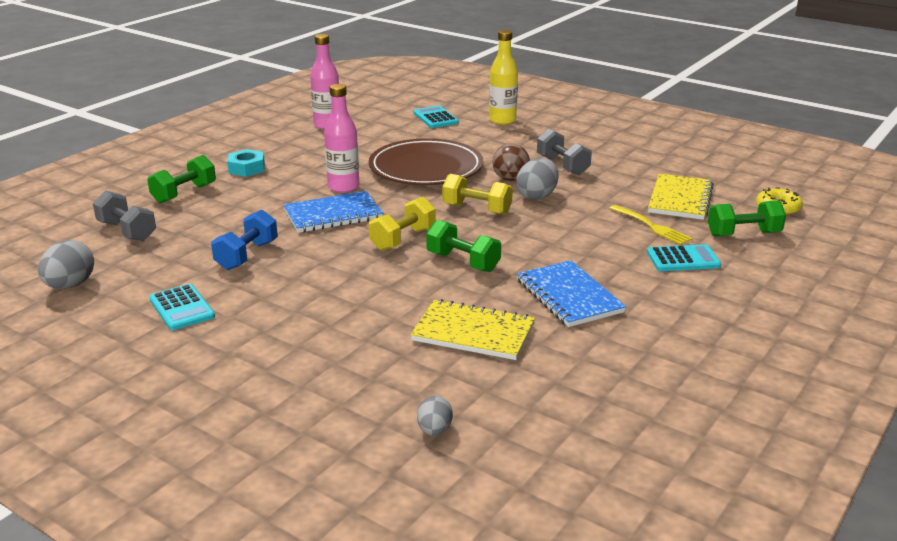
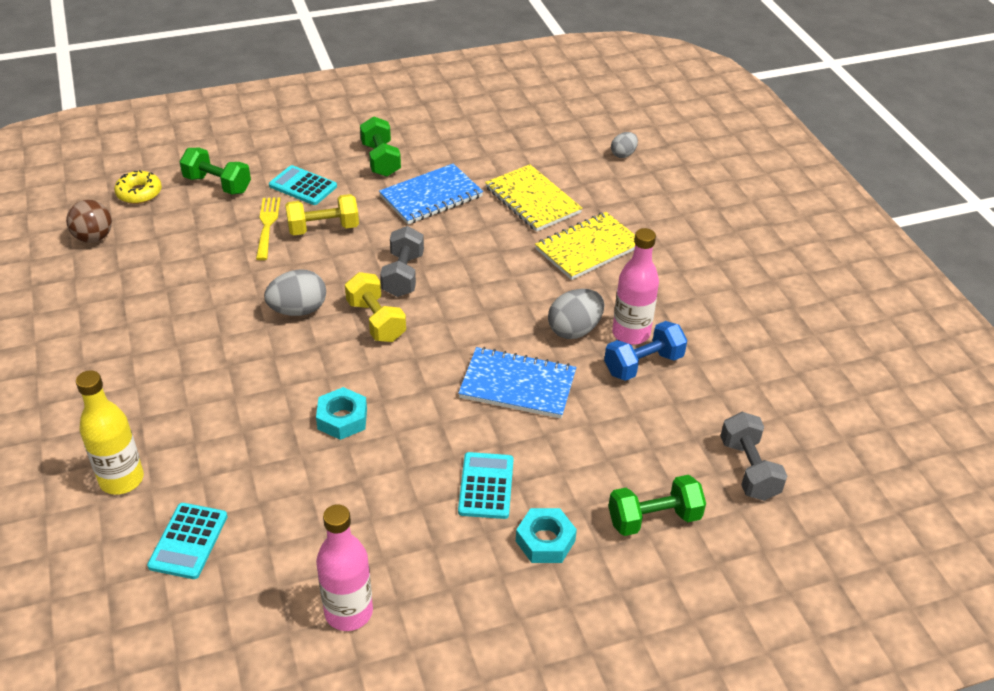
camera: 145 degrees left, 15 degrees up
grey egg [38,240,94,289] -> grey egg moved to [548,289,604,339]
turquoise calculator [149,284,215,330] -> turquoise calculator moved to [458,452,514,519]
pink bottle [324,84,359,193] -> pink bottle moved to [612,228,659,345]
brown plate [369,138,483,185] -> turquoise nut [316,387,367,440]
yellow dumbbell [369,197,436,251] -> yellow dumbbell moved to [285,194,359,236]
green dumbbell [426,220,501,272] -> green dumbbell moved to [360,116,401,177]
brown ball [493,144,530,181] -> brown ball moved to [66,200,112,243]
blue notebook [517,260,626,327] -> blue notebook turned 45 degrees clockwise [379,164,483,224]
grey dumbbell [537,129,592,175] -> grey dumbbell moved to [380,226,424,297]
yellow notebook [648,174,714,220] -> yellow notebook moved to [535,212,635,280]

